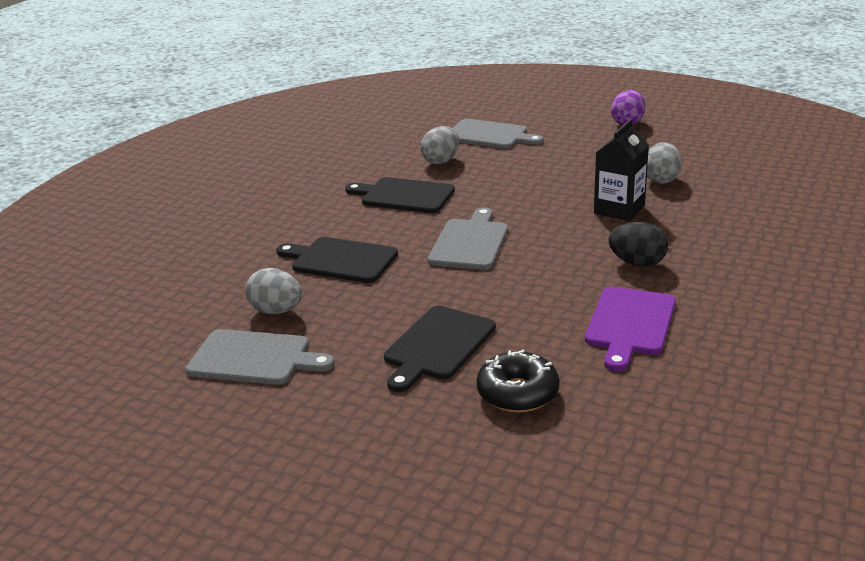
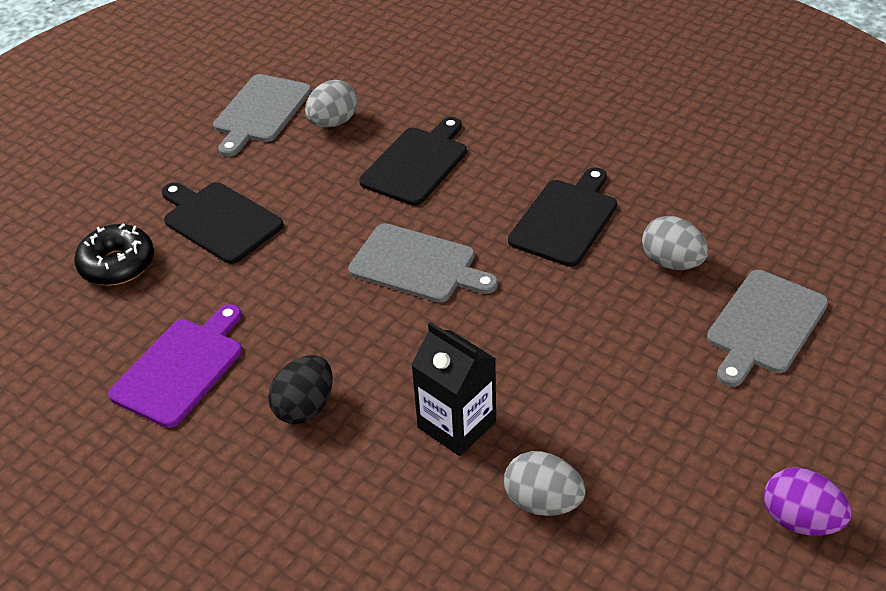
camera: 100 degrees right, 15 degrees up
purple cutting board [585,286,676,371] -> purple cutting board turned 90 degrees clockwise [108,304,242,428]

